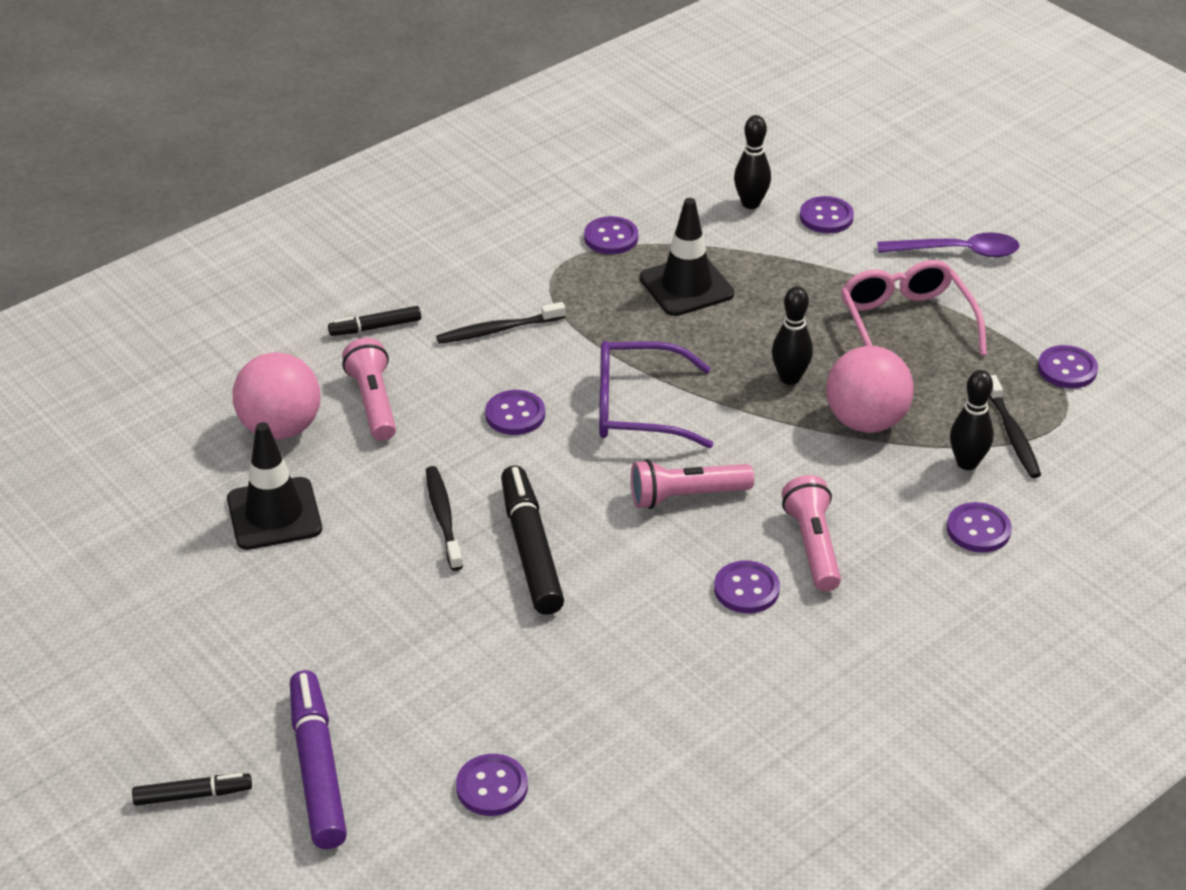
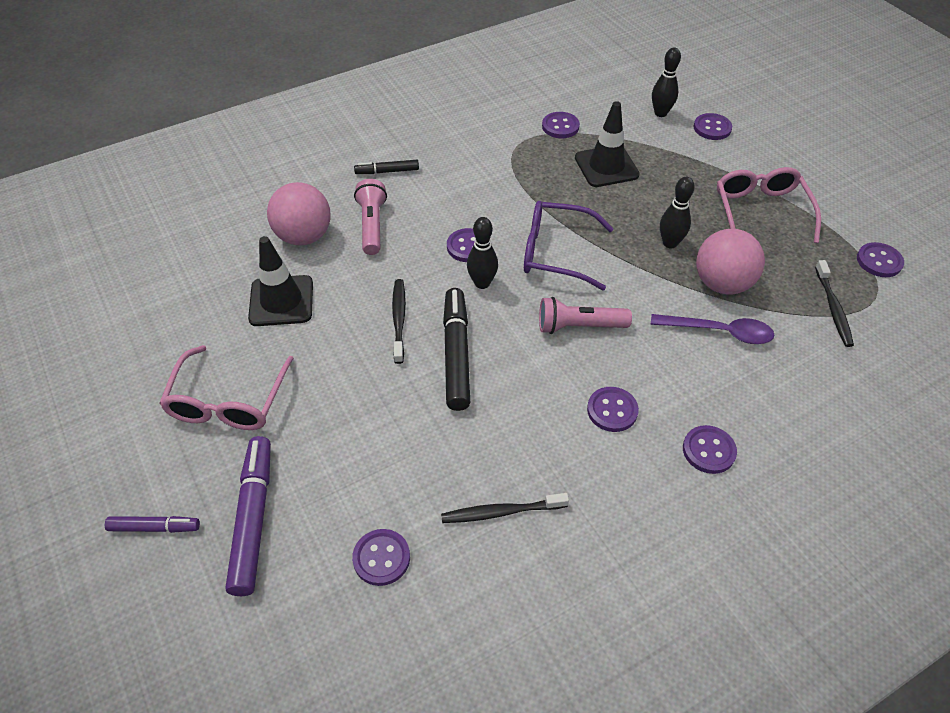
camera: 10 degrees right, 10 degrees up
black marker [132,773,252,806] -> purple marker [105,516,200,533]
black toothbrush [436,302,565,344] -> black toothbrush moved to [441,493,569,523]
pink flashlight [782,475,841,591] -> none
purple spoon [877,232,1020,257] -> purple spoon moved to [651,314,774,344]
purple button [947,502,1012,553] -> purple button moved to [683,425,737,474]
black bowling pin [950,370,994,470] -> black bowling pin moved to [467,217,498,289]
none -> pink glasses [159,345,294,430]

